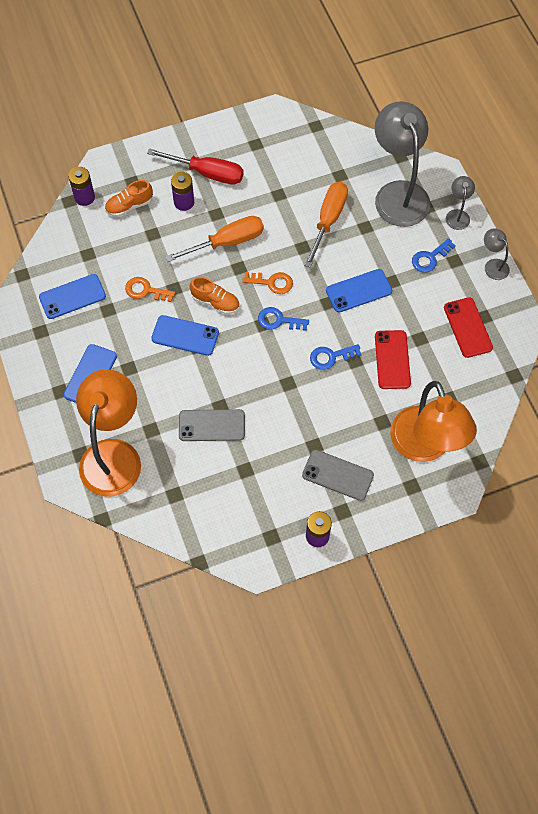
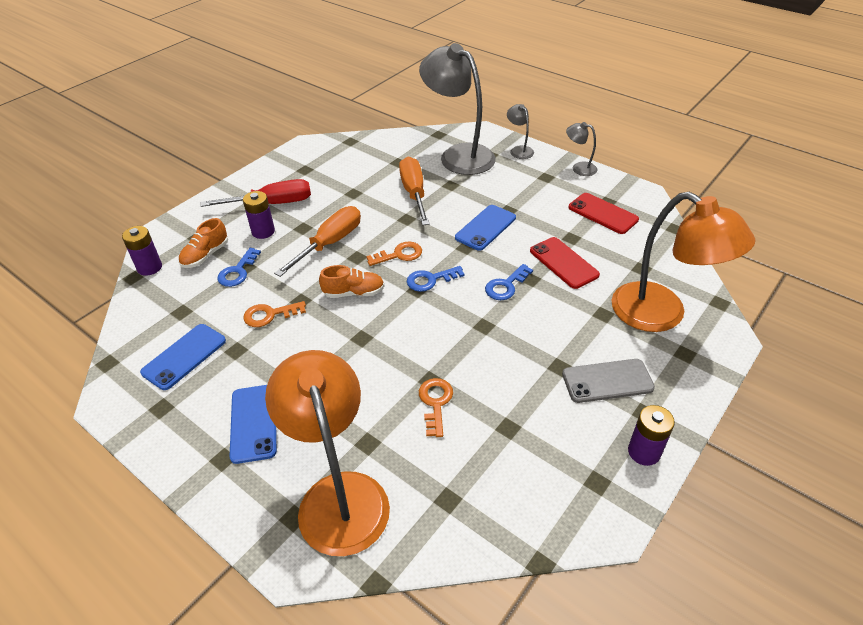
camera: 30 degrees left, 20 degrees down
blue phone [151,315,219,356] -> none
grey phone [179,409,245,441] -> orange key [419,378,453,437]
blue key [412,238,456,273] -> blue key moved to [217,248,261,287]

